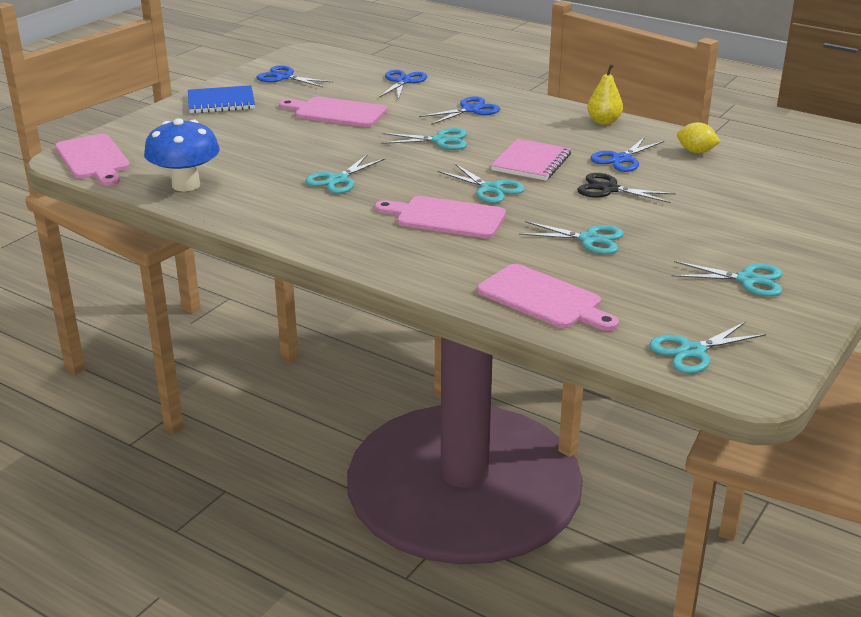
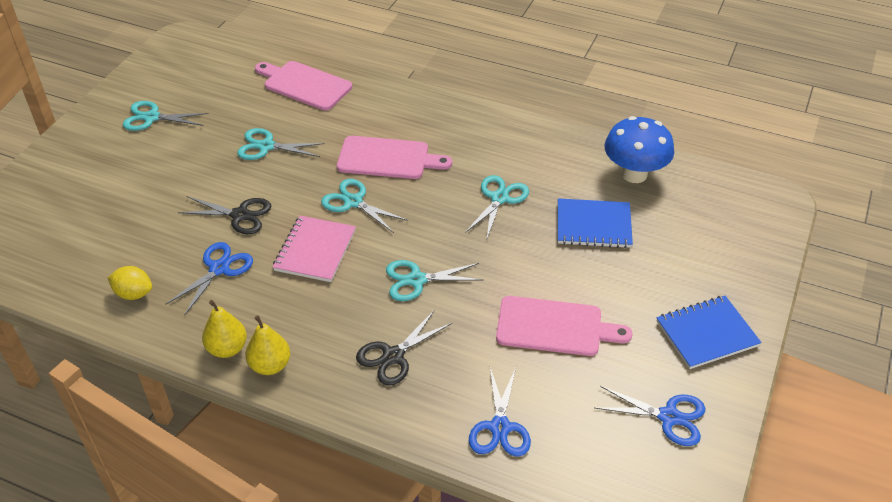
camera: 170 degrees right, 15 degrees up
pink cutting board [55,134,130,186] -> none
blue scissors [419,96,500,125] -> black scissors [356,311,452,386]
turquoise scissors [649,322,766,374] -> none
none -> yellow pear [245,315,290,375]
none -> blue notebook [558,198,633,248]

